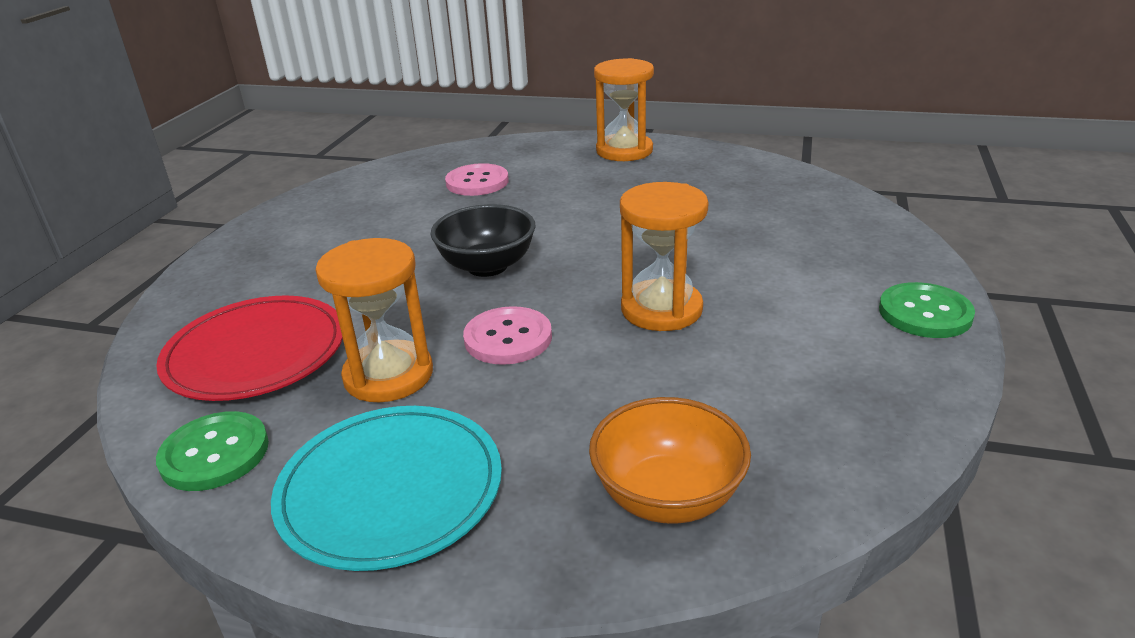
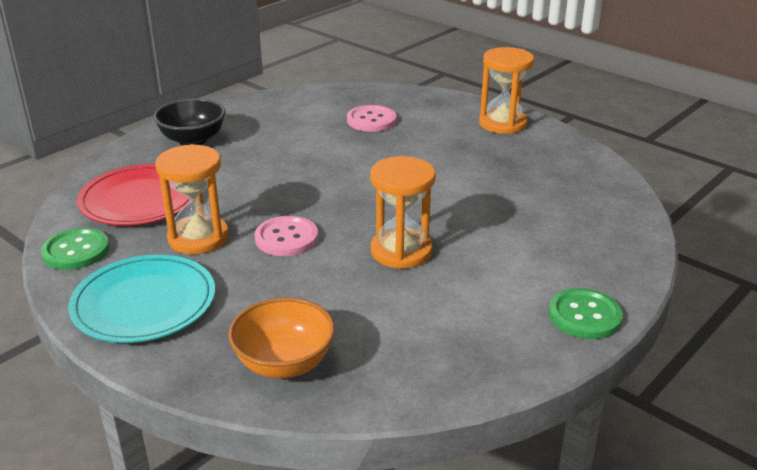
camera: 25 degrees right, 0 degrees up
black bowl [430,204,536,277] -> black bowl moved to [154,98,225,145]

